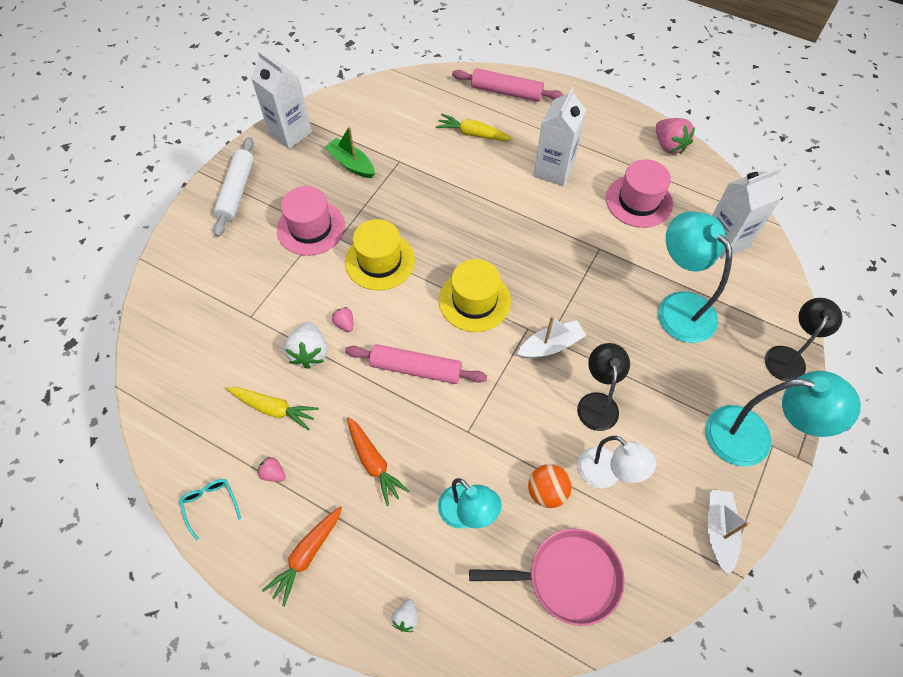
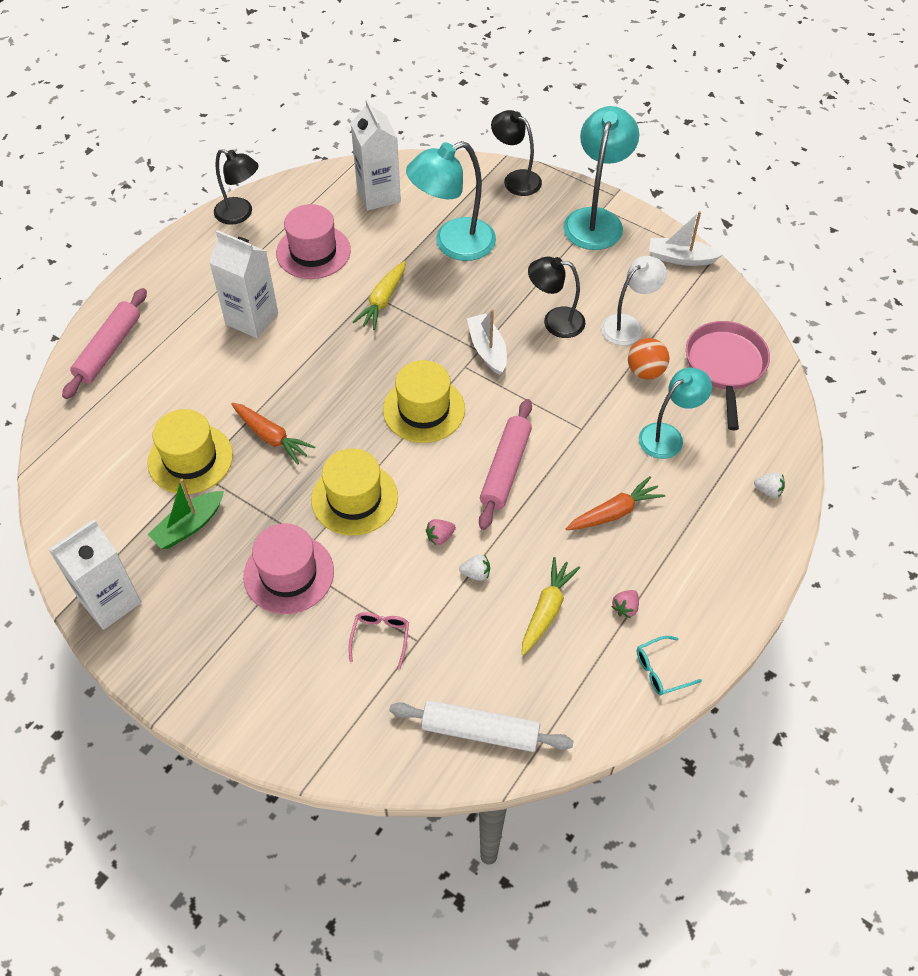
camera: 85 degrees left, 5 degrees down
white rolling pin [213,137,254,237] -> white rolling pin moved to [389,700,574,752]
orange carrot [262,506,342,607] -> orange carrot moved to [231,403,315,465]
white strawberry [284,322,327,369] -> white strawberry [459,554,490,581], size x0.53
yellow carrot [436,114,513,141] -> yellow carrot moved to [353,261,406,330]
pink strawberry [656,118,695,154] -> black lamp [214,149,259,225]
none -> yellow hat [147,409,233,494]
none -> pink glasses [349,612,409,669]

